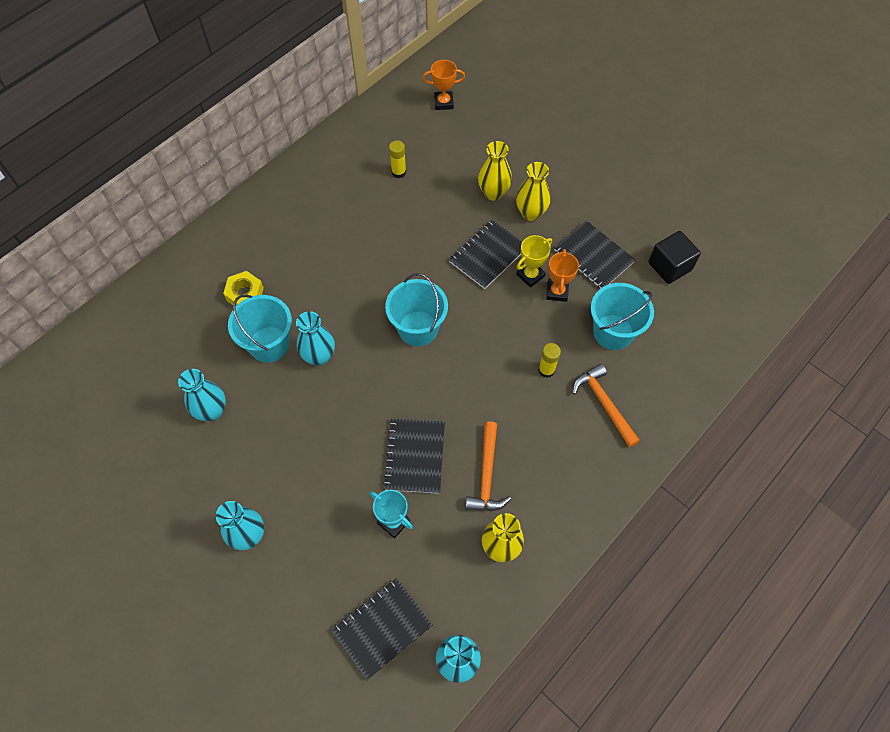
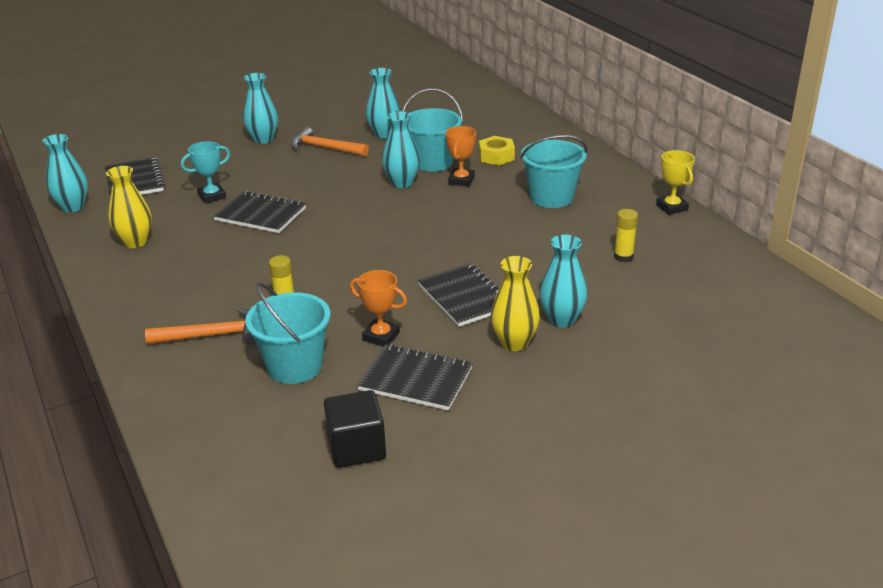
camera: 110 degrees right, 30 degrees down
turquoise bucket [385,273,448,346] -> turquoise bucket moved to [520,135,587,208]
orange trophy [422,60,465,110] -> orange trophy moved to [445,126,476,187]
orange hammer [465,421,511,511] -> orange hammer moved to [291,127,369,156]
yellow vase [478,141,512,201] -> turquoise vase [540,235,587,328]
yellow trophy [517,235,552,288] -> yellow trophy moved to [656,150,695,215]
black notebook [554,221,635,288] -> black notebook turned 45 degrees clockwise [357,344,473,410]

